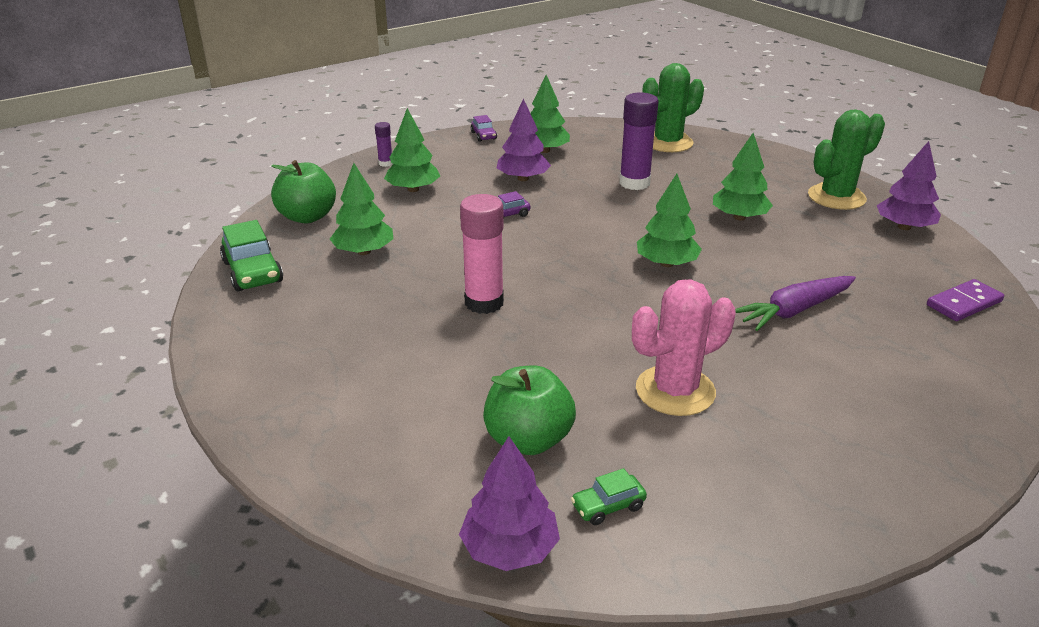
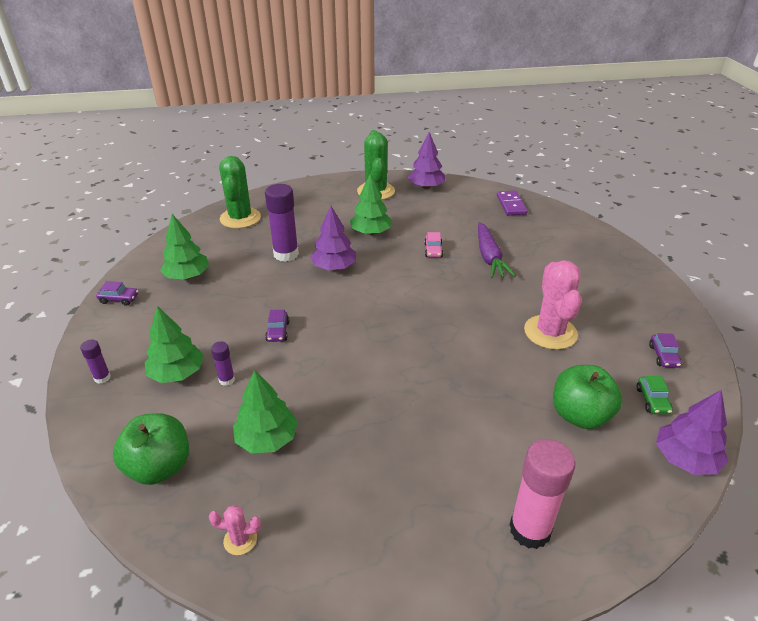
camera: 65 degrees left, 5 degrees up
green car [220,220,283,292] -> pink cactus [209,505,261,555]
pink glue stick [460,194,504,314] -> pink glue stick moved to [510,439,575,549]
purple tree [497,98,551,181] -> purple tree moved to [310,206,356,270]
green tree [637,174,702,267] -> none
none -> purple glue stick [211,342,235,386]
none -> pink car [424,232,443,257]
none -> purple car [649,333,682,368]

